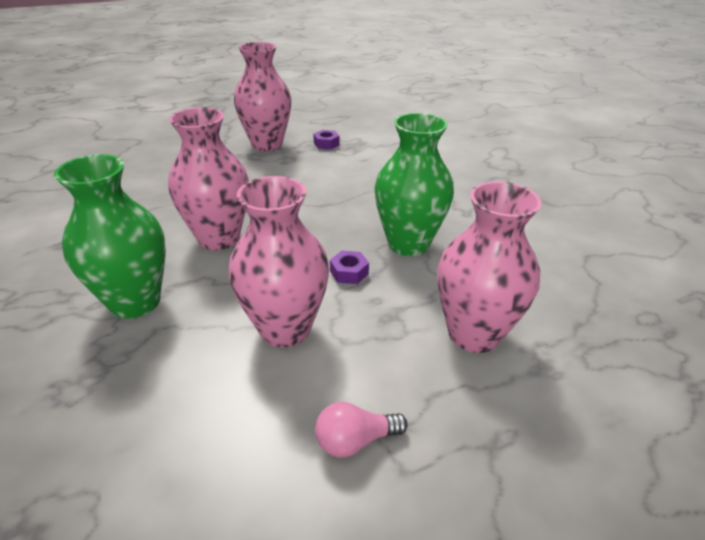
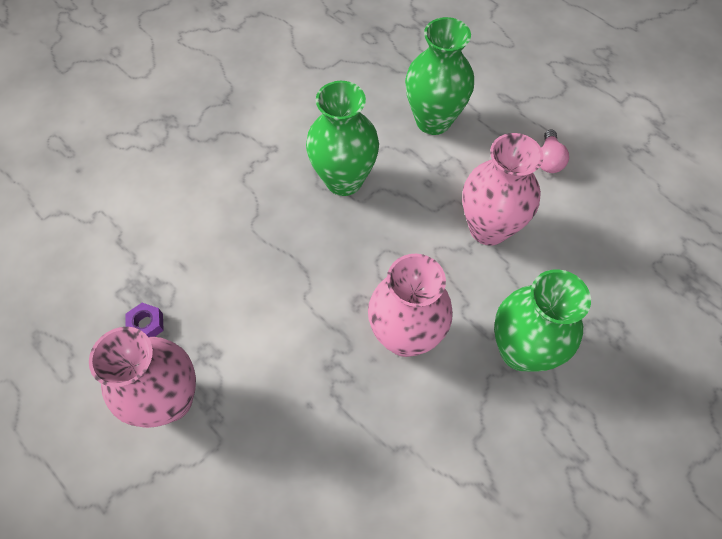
camera: 110 degrees left, 25 degrees up
pink light bulb [315,402,408,458] -> pink light bulb turned 45 degrees clockwise [540,130,569,173]
purple nut [330,251,369,284] -> none
pink vase [437,181,542,353] -> green vase [405,17,474,135]

